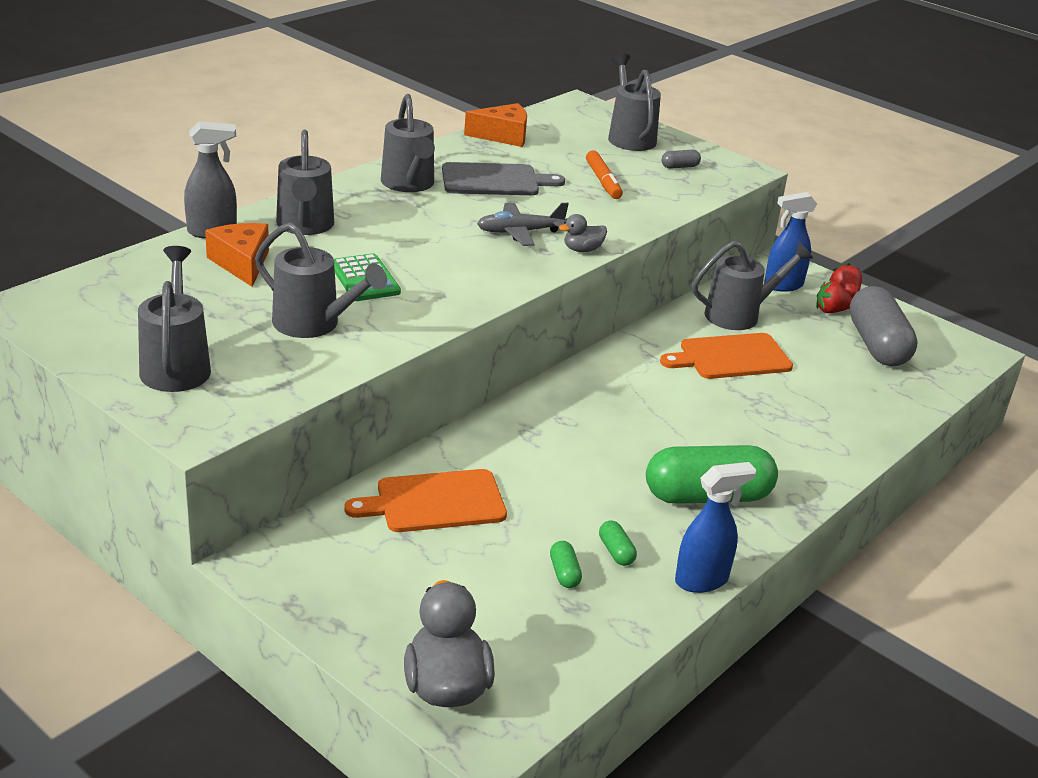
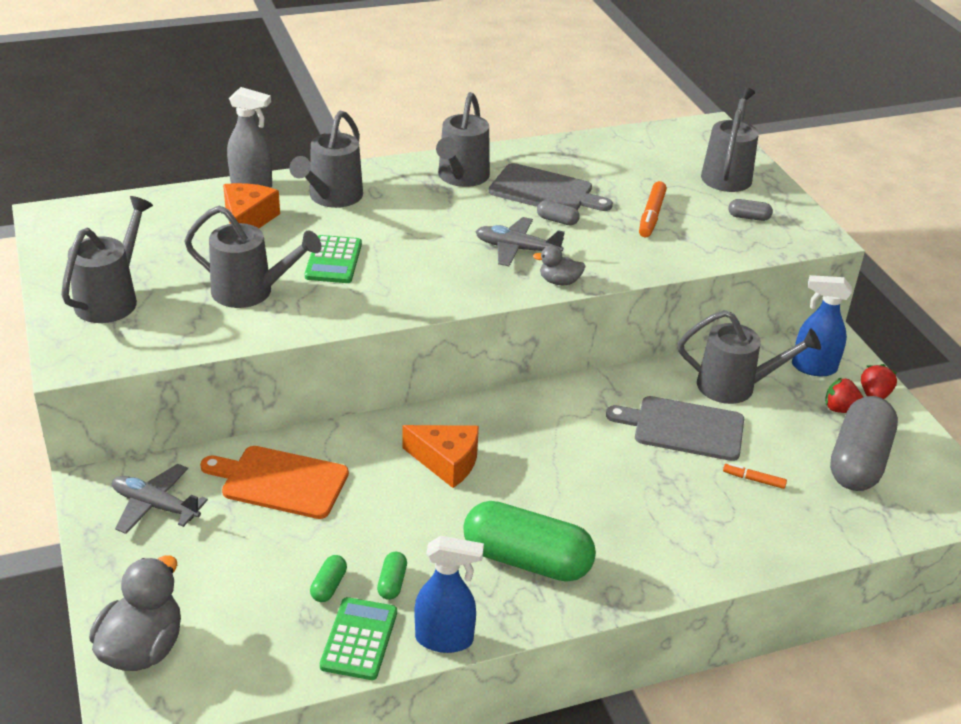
camera: 30 degrees right, 5 degrees up
grey watering can [255,222,387,338] -> grey watering can turned 45 degrees counterclockwise [184,206,322,308]
orange cheese [464,103,527,147] -> orange cheese moved to [402,425,479,488]
orange cutting board [660,333,793,379] -> grey cutting board [606,396,744,461]
none -> grey plane [112,464,208,534]
none -> green calculator [320,597,397,680]
none -> grey capsule [537,200,580,225]
none -> orange marker [723,463,787,489]

